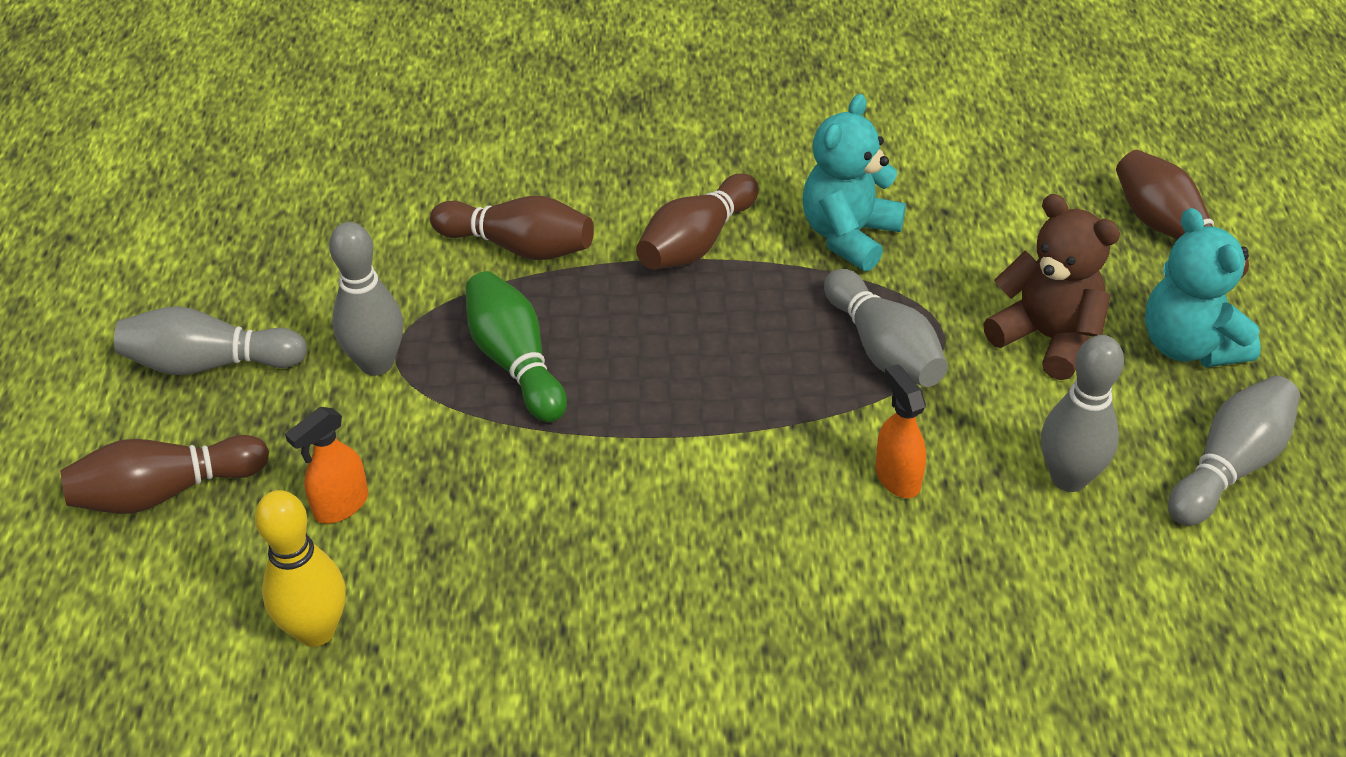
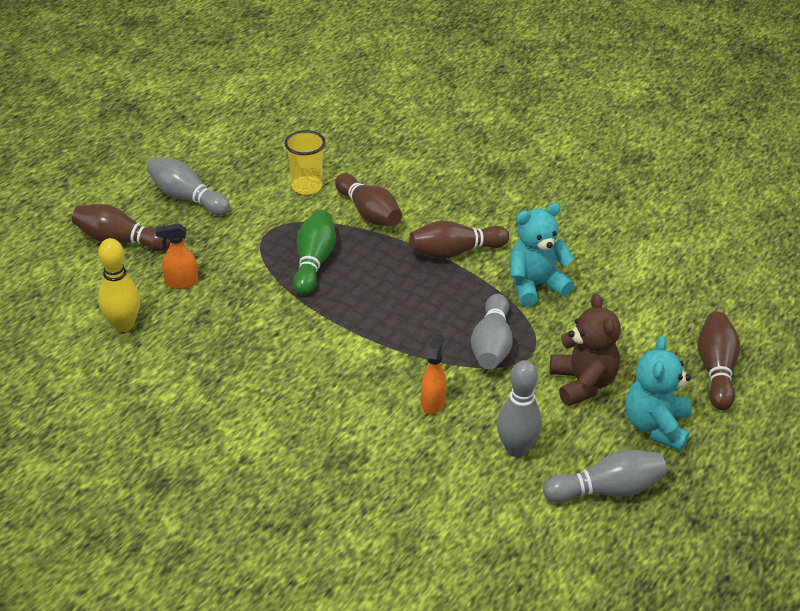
camera: 35 degrees right, 5 degrees down
grey bowling pin [329,222,403,376] -> none
none -> yellow cup [284,130,326,195]

